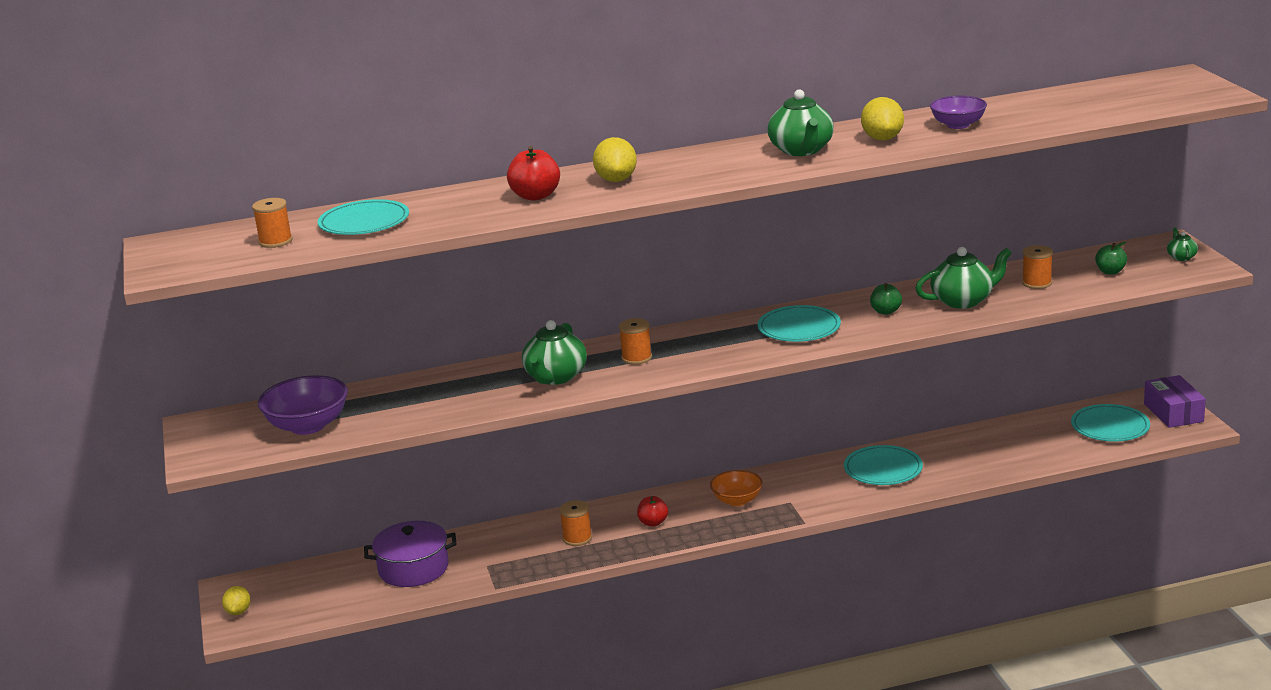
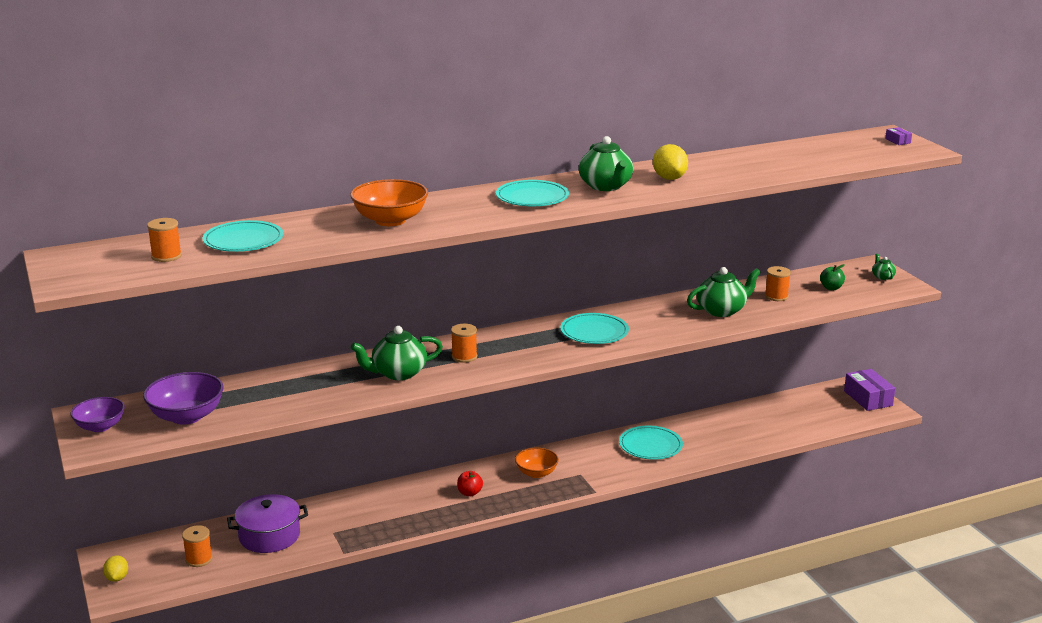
camera: 10 degrees left, 0 degrees up
red apple [507,146,560,201] -> orange bowl [350,179,428,226]
green teapot [522,320,587,385] -> green teapot turned 60 degrees clockwise [351,326,443,380]
orange spool [559,500,592,546] -> orange spool moved to [182,525,213,567]
yellow lemon [593,137,637,182] -> none
green apple [870,283,902,315] -> none
purple bowl [930,96,987,129] -> purple bowl moved to [71,397,125,432]
turquoise plate [1071,404,1150,442] -> turquoise plate moved to [496,180,569,206]
none -> purple box [885,127,912,145]

